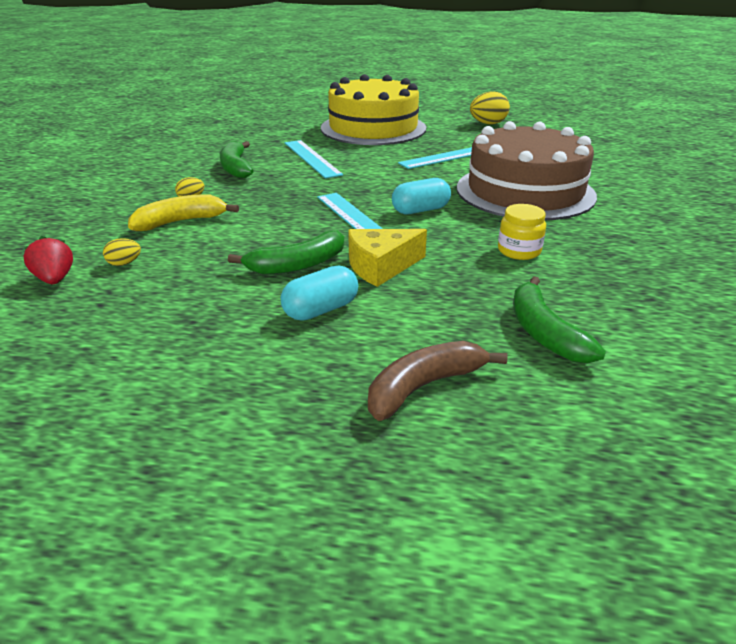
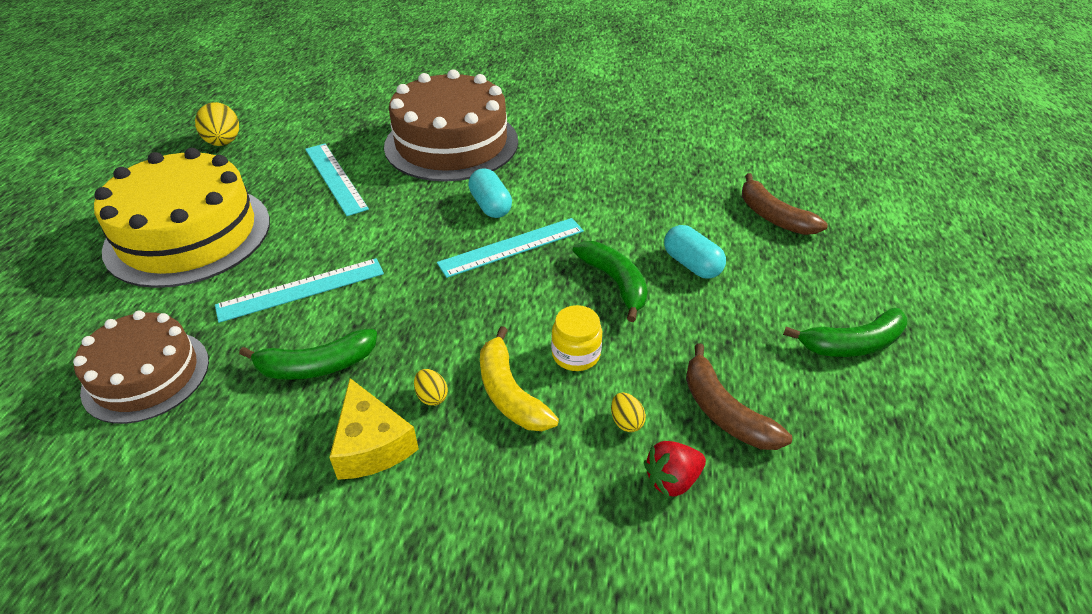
camera: 90 degrees left, 10 degrees up
yellow cheese [348,229,427,287] -> yellow cheese moved to [329,378,419,480]
yellow jar [498,204,546,260] -> yellow jar moved to [551,305,602,371]
green banana [513,276,606,363] -> green banana moved to [783,308,907,357]
none -> brown cake [73,311,209,424]
none -> brown banana [686,343,792,450]

